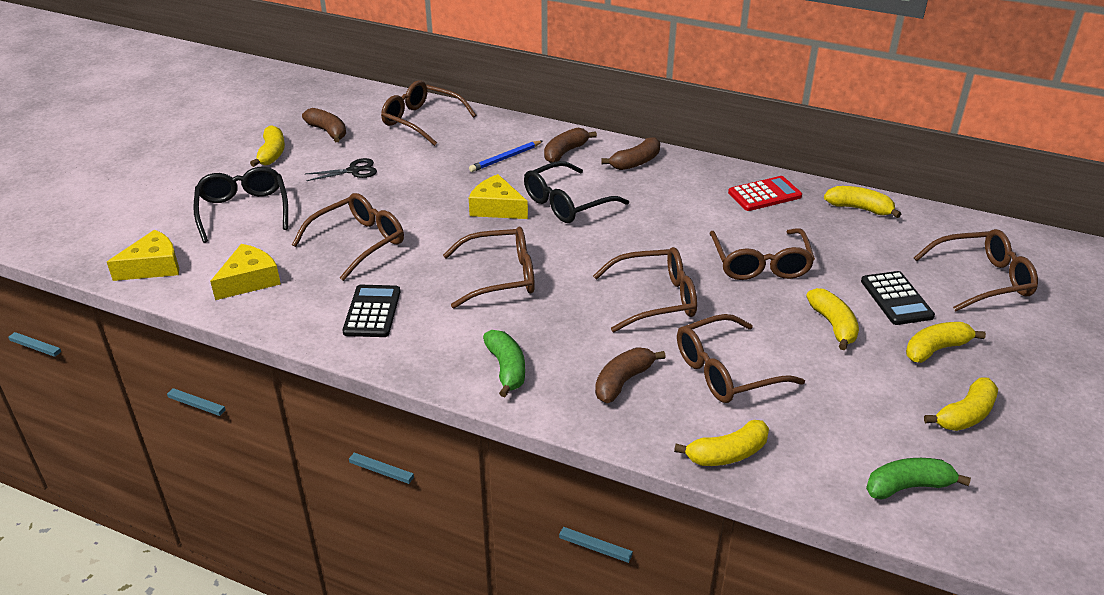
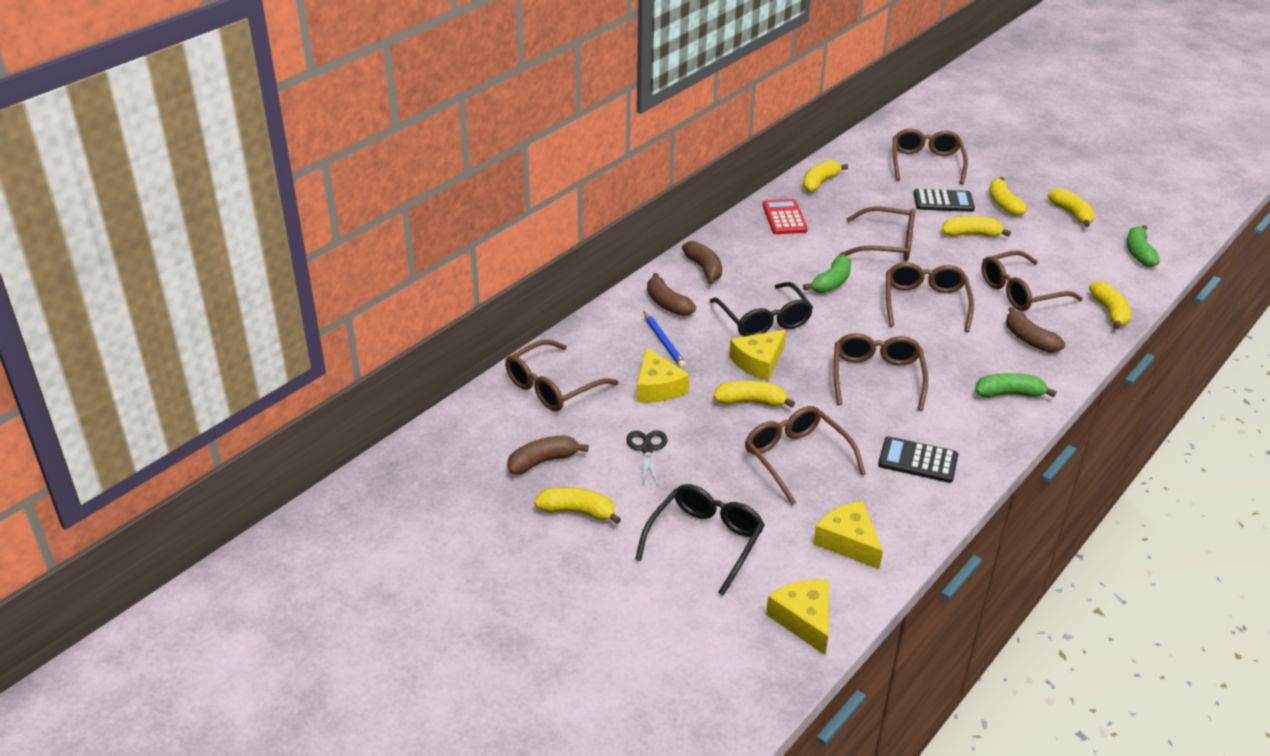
camera: 75 degrees left, 0 degrees up
black glasses [193,167,288,243] -> black glasses turned 120 degrees clockwise [635,484,765,595]
brown glasses [677,314,805,403] -> brown glasses turned 75 degrees clockwise [981,250,1083,311]
none -> yellow cheese [636,347,690,403]
none -> yellow banana [713,381,795,408]
none -> green banana [803,255,851,293]

